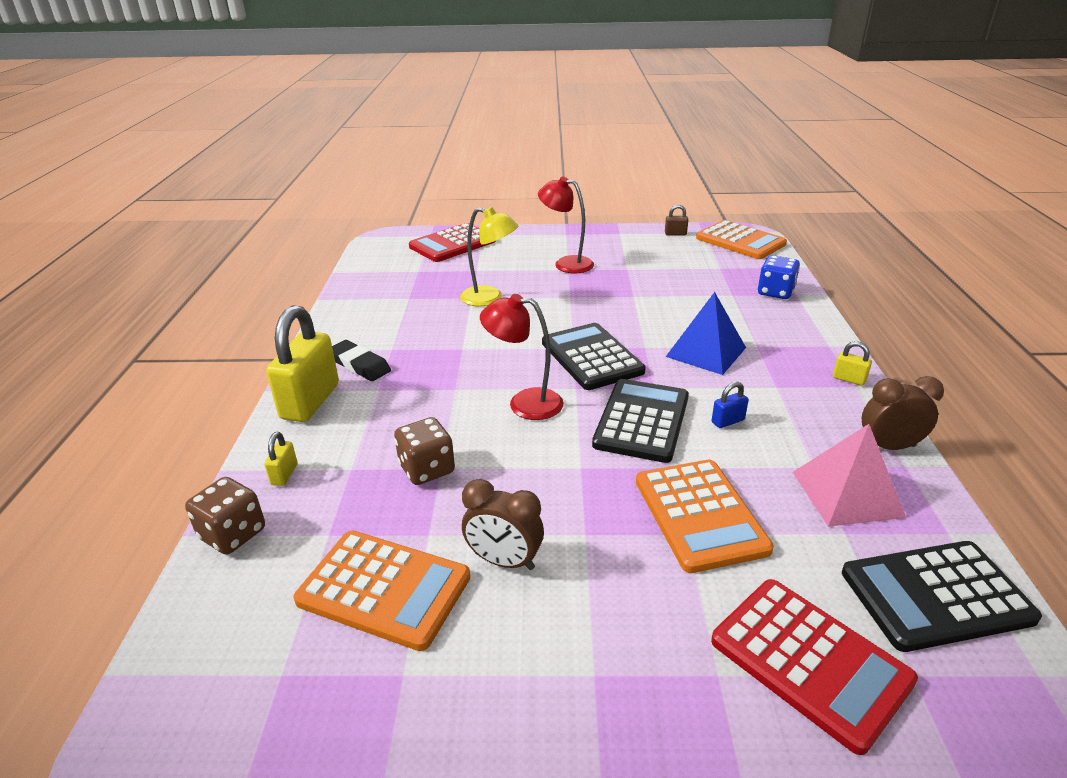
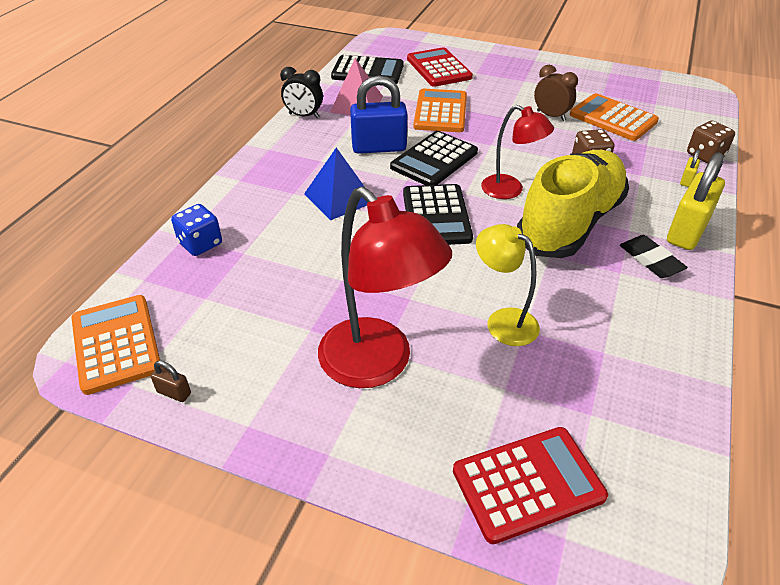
camera: 160 degrees left, 10 degrees up
red lamp [538,177,594,273] -> red lamp [318,186,452,388], size x1.71
blue padlock [712,382,749,428] -> blue padlock [350,75,407,154], size x2.35
yellow padlock [833,341,872,386] -> none
brown clock [862,376,944,450] -> black clock [280,67,323,118]
none -> yellow shoe [517,150,629,258]

